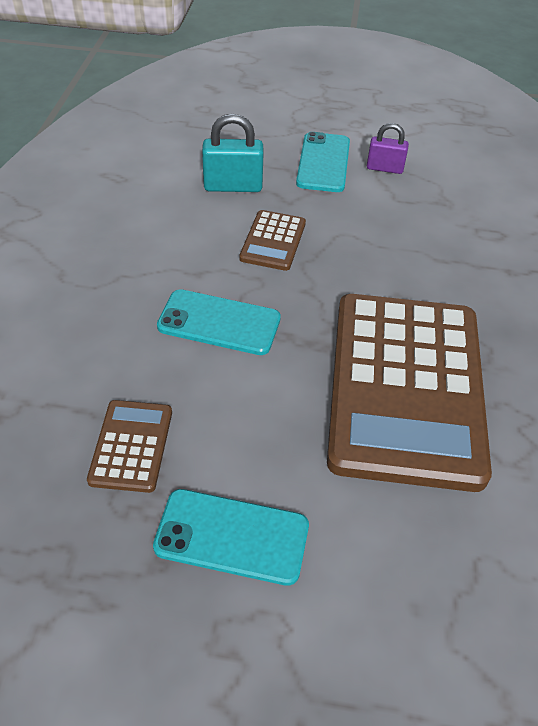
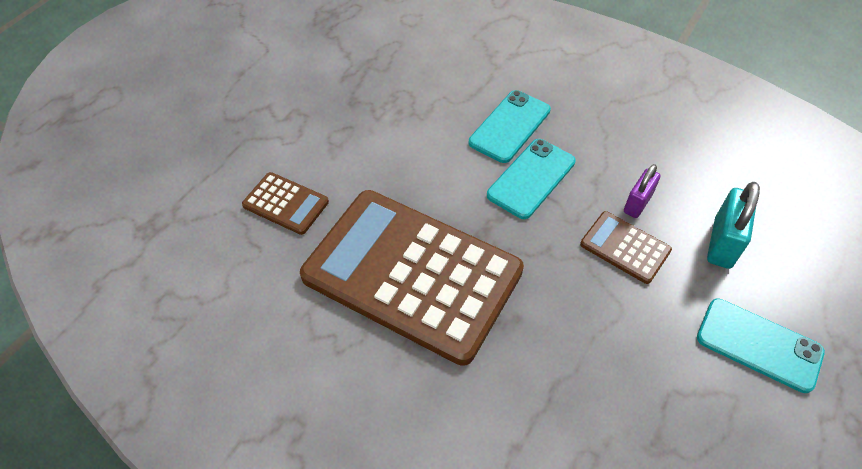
camera: 115 degrees right, 5 degrees up
brown calculator [87,400,172,493] -> brown calculator moved to [242,172,329,235]
turquoise phone [153,489,309,586] -> turquoise phone moved to [469,90,551,163]
purple padlock [367,123,409,174] -> purple padlock moved to [624,164,661,218]

